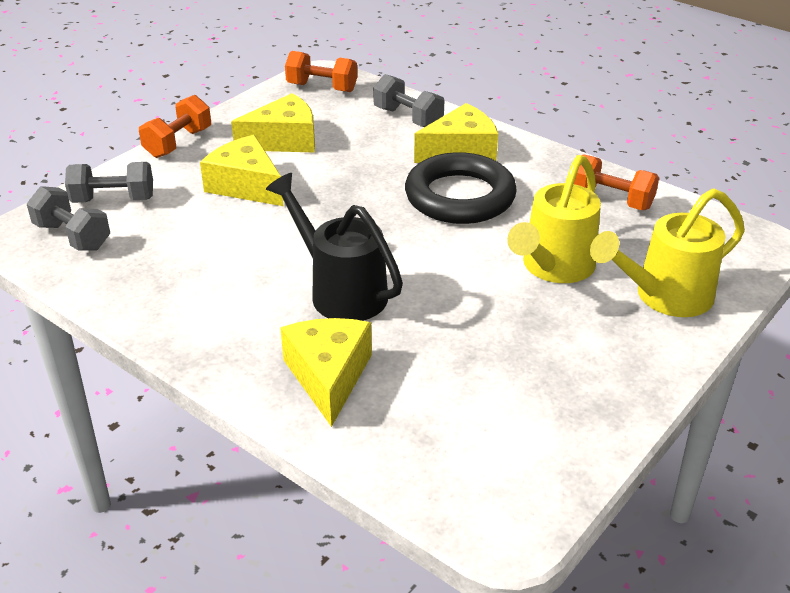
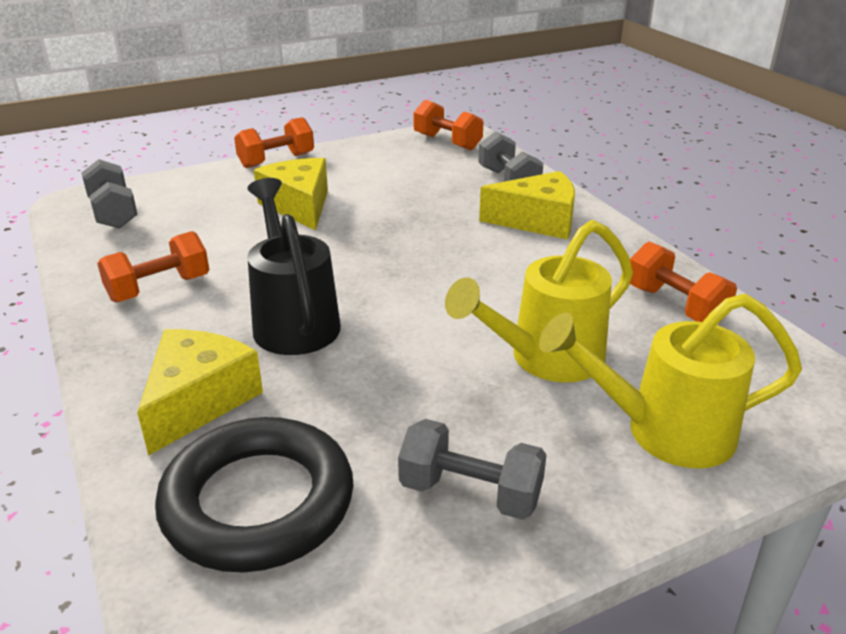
camera: 25 degrees right, 5 degrees down
grey dumbbell [65,162,153,203] -> grey dumbbell moved to [398,419,547,520]
yellow cheese [231,93,315,152] -> none
black ring [405,152,517,224] -> black ring moved to [155,417,354,572]
none -> orange dumbbell [97,231,209,303]

